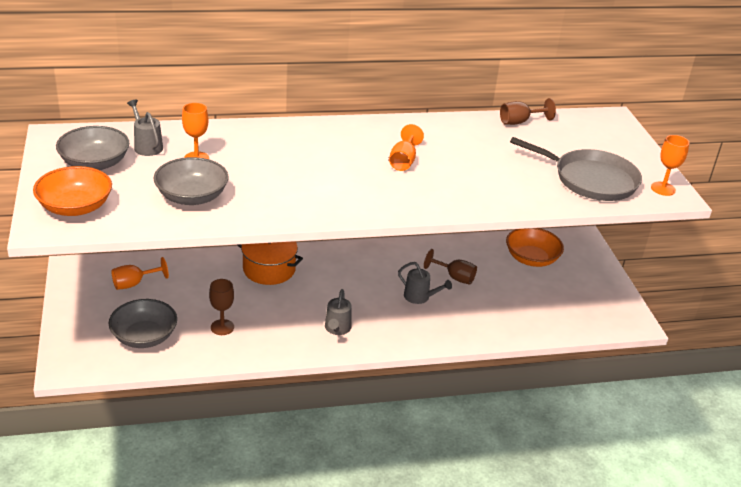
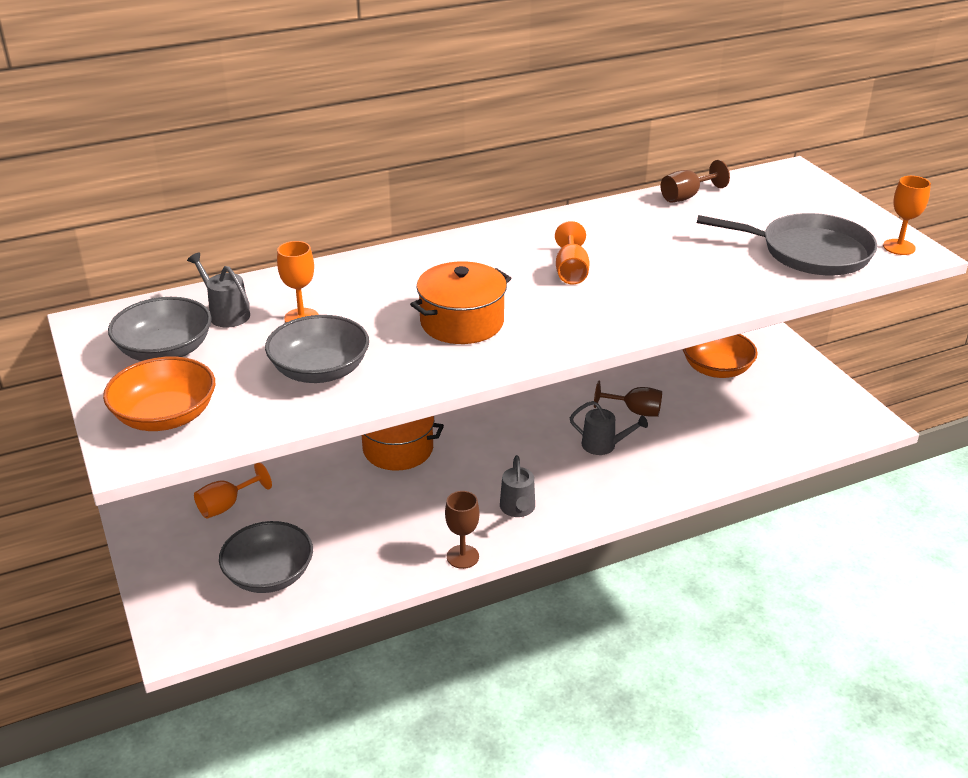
camera: 10 degrees left, 0 degrees up
brown goblet [209,279,234,335] -> brown goblet moved to [445,491,480,569]
none -> orange pot [410,261,511,344]

